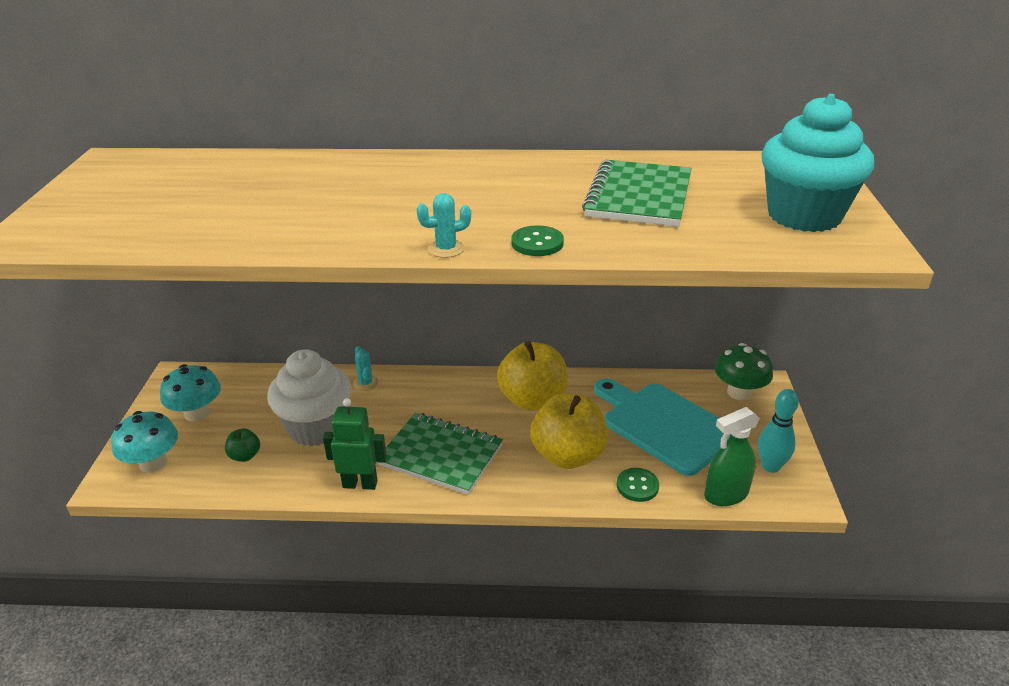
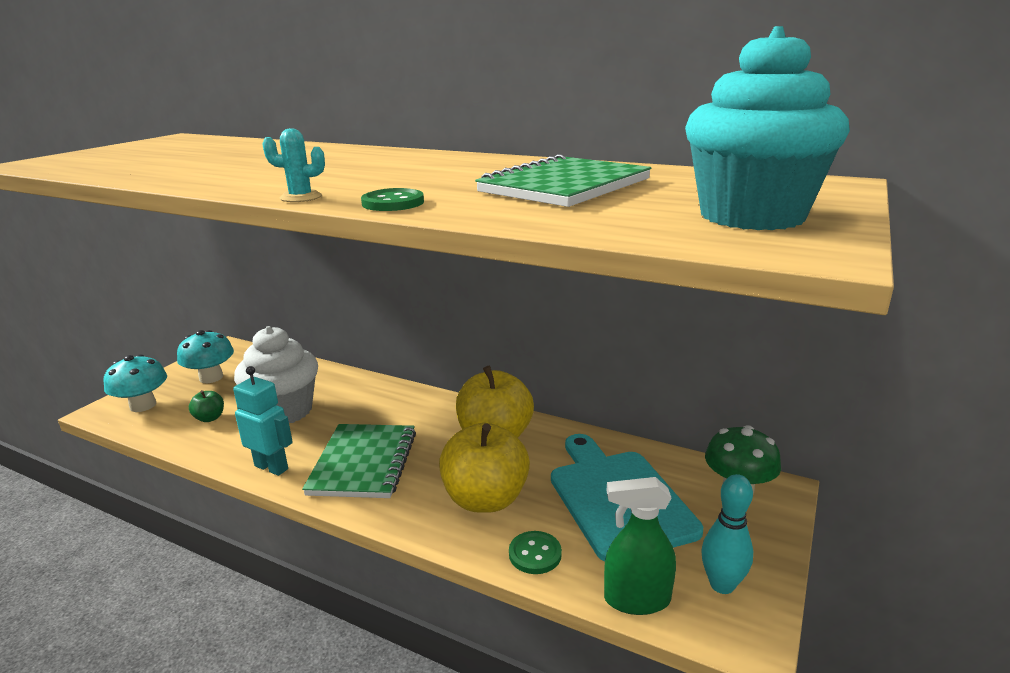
camera: 25 degrees right, 10 degrees down
green robot [323,398,387,490] -> turquoise robot [233,366,293,476]
turquoise cactus [353,346,378,391] -> none
green notebook [378,413,503,495] -> green notebook turned 45 degrees clockwise [302,424,416,498]

